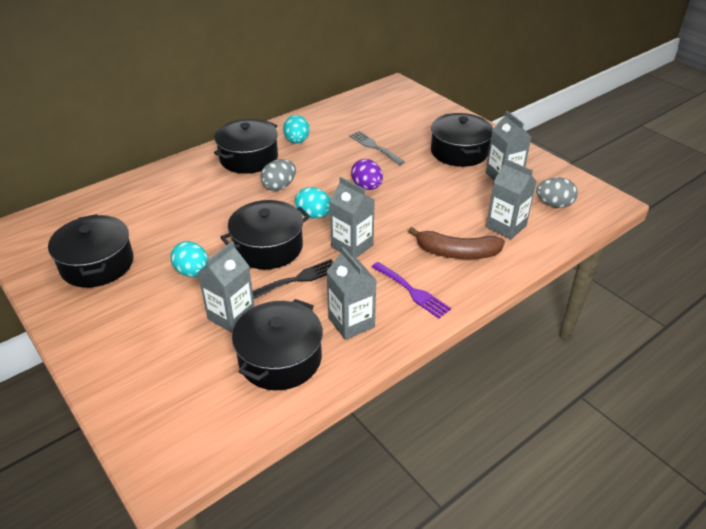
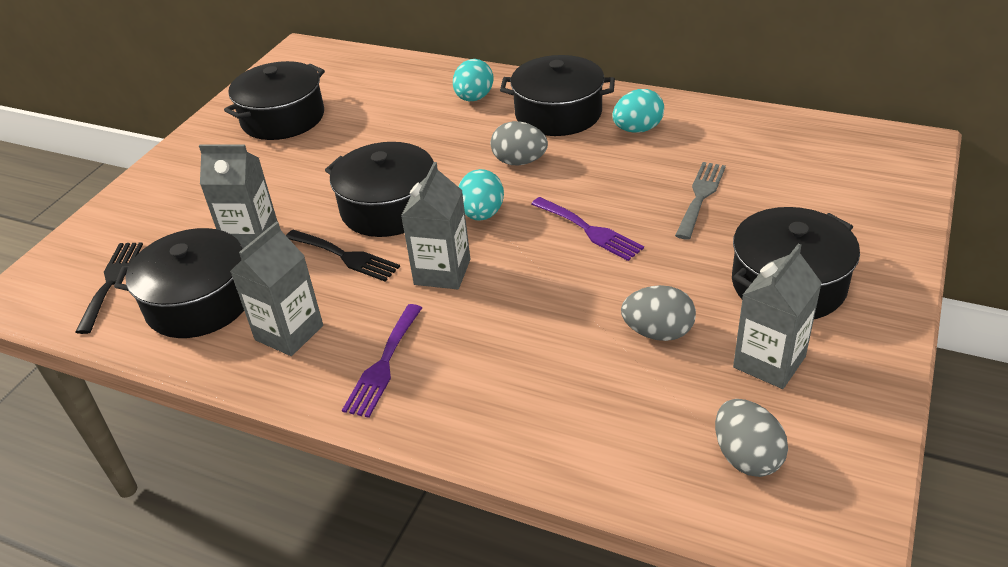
camera: 65 degrees right, 0 degrees up
turquoise egg [171,241,209,277] -> turquoise egg moved to [453,59,494,101]
purple egg [351,159,383,190] -> purple fork [531,197,644,261]
brown banana [408,227,505,259] -> none
grey carton [486,159,537,240] -> none
none -> black fork [76,242,143,334]
none -> grey egg [621,285,696,341]

